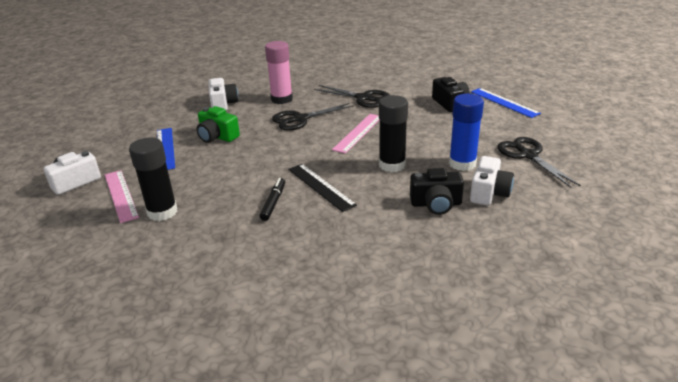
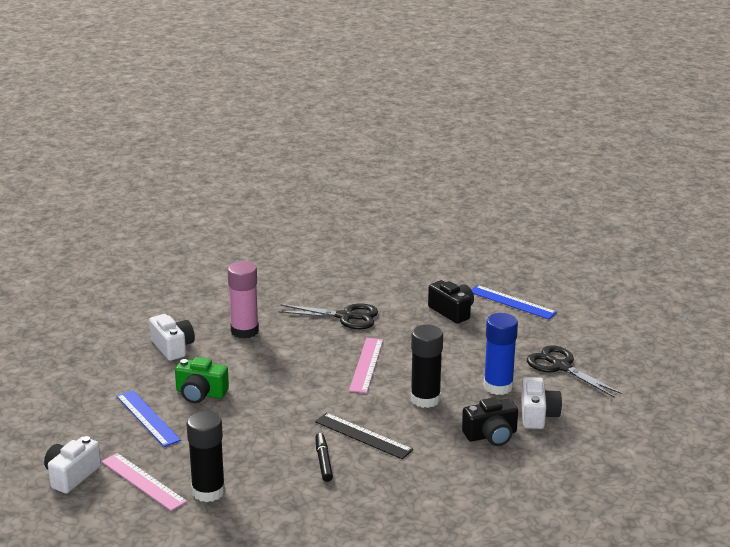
camera: 20 degrees left, 5 degrees down
black scissors [272,103,354,131] -> none

